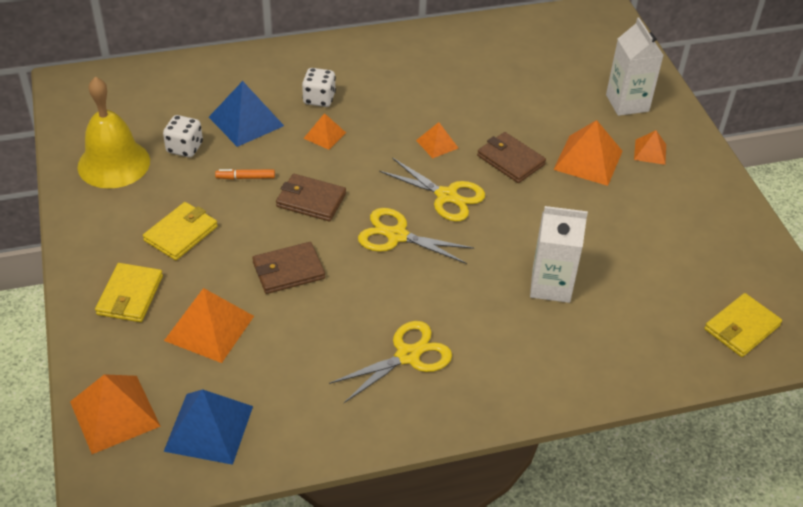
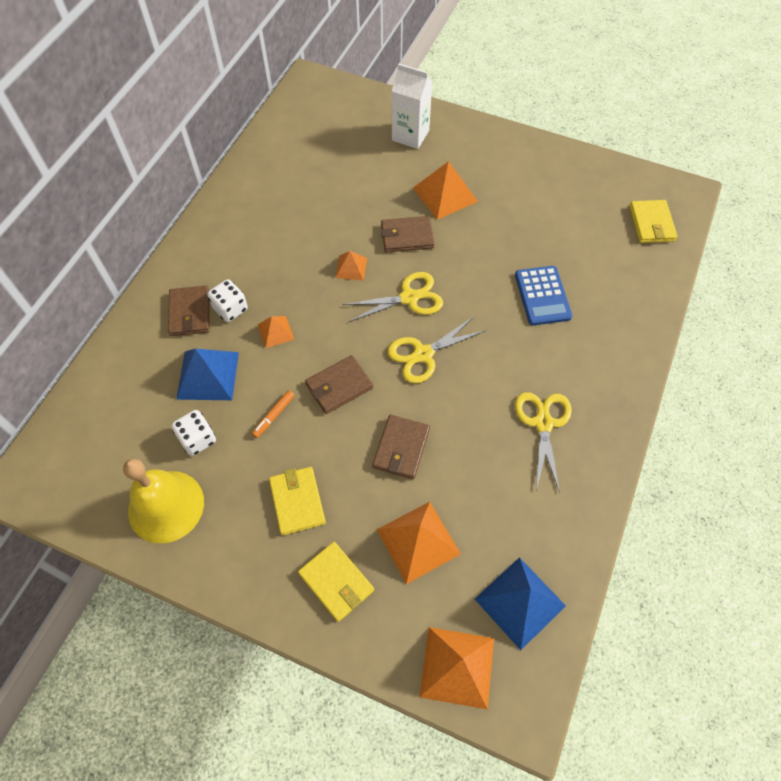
camera: 50 degrees left, 15 degrees up
white carton [530,206,588,303] -> blue calculator [515,266,572,325]
orange pyramid [634,130,666,165] -> none
none -> brown wallet [168,285,210,336]

